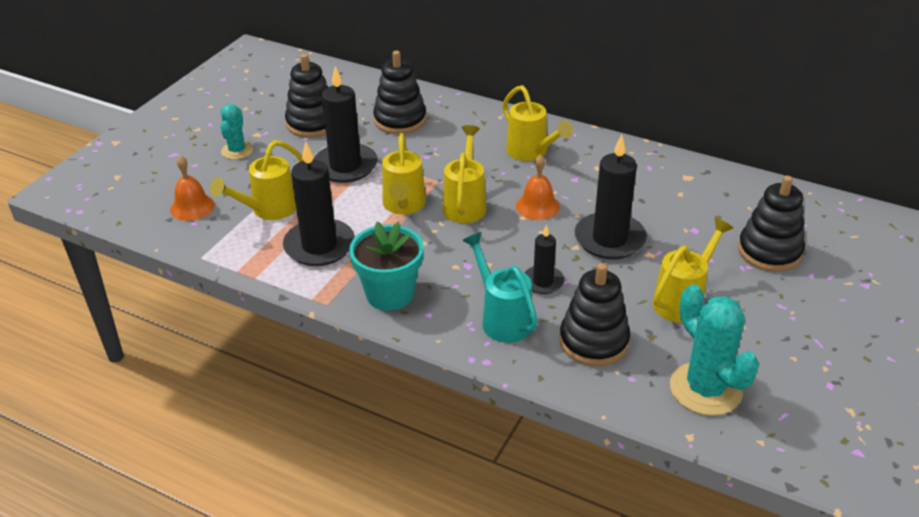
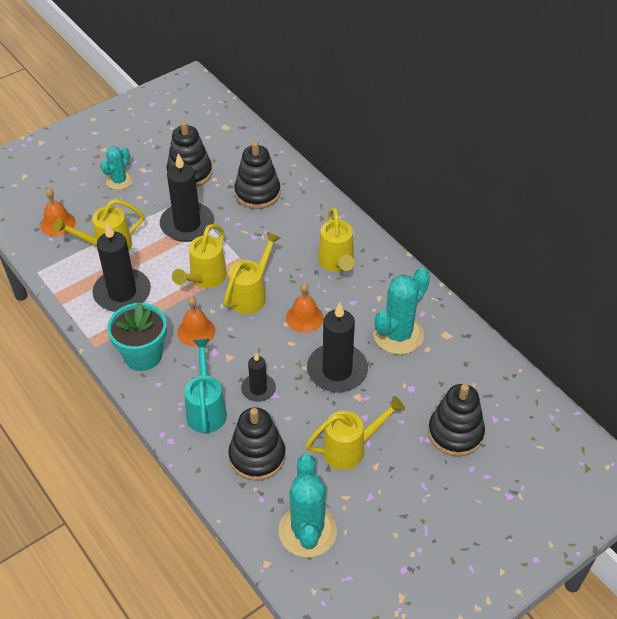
camera: 25 degrees right, 10 degrees up
none -> orange bell [177,296,215,347]
none -> turquoise cactus [373,267,430,355]

